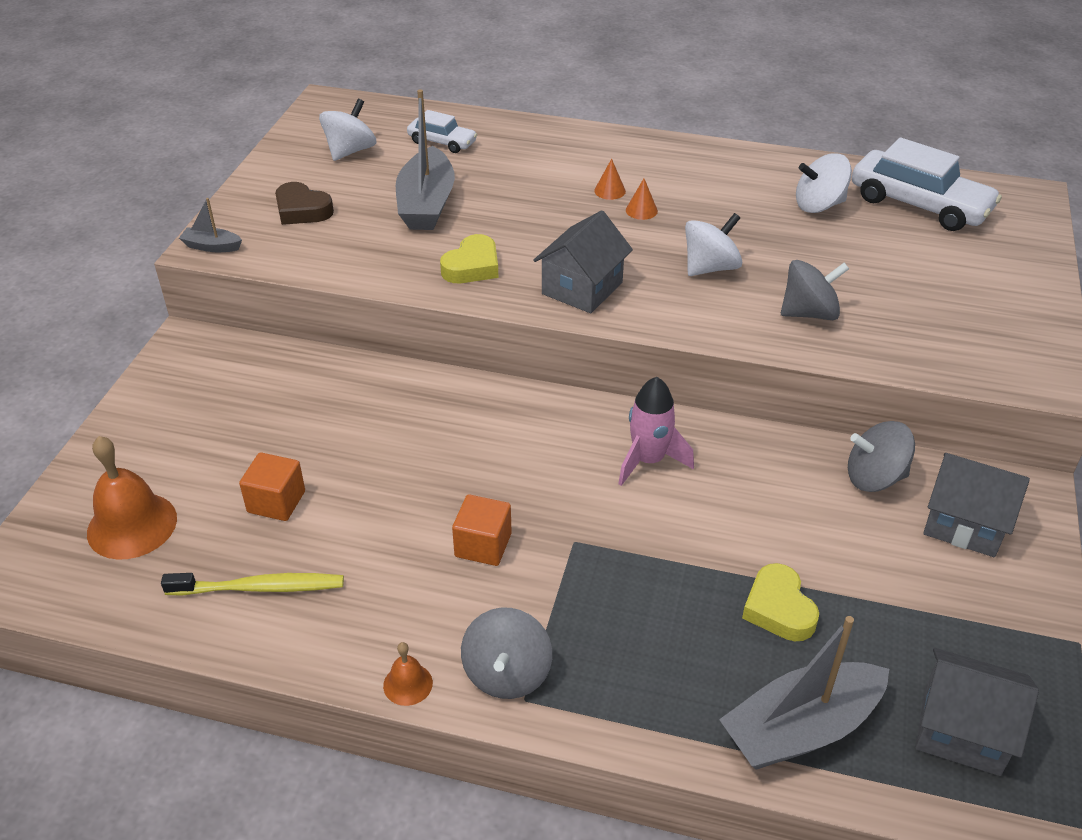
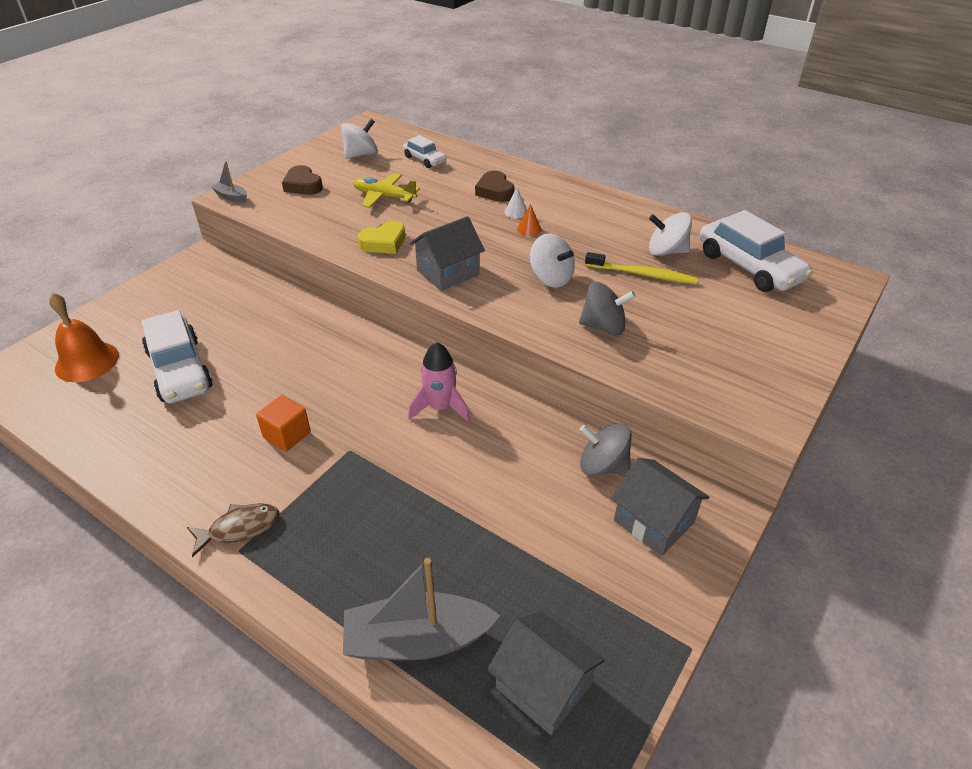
camera: 20 degrees right, 0 degrees up
yellow toothbrush [161,573,344,596] -> yellow toothbrush moved to [585,252,698,284]
orange cube [239,452,305,521] -> white car [141,310,213,403]
orange bell [383,642,433,706] -> none
grey boat [396,89,455,230] -> yellow plane [354,173,420,208]
grey spinning top [461,608,552,699] -> brown fish [187,503,280,557]
orange cone [594,159,626,200] -> white cone [504,188,527,218]
white spinning top [685,213,742,276] -> white spinning top turned 60 degrees clockwise [530,233,575,288]
yellow heart [742,563,819,641] -> none
none -> brown heart [475,171,514,202]

